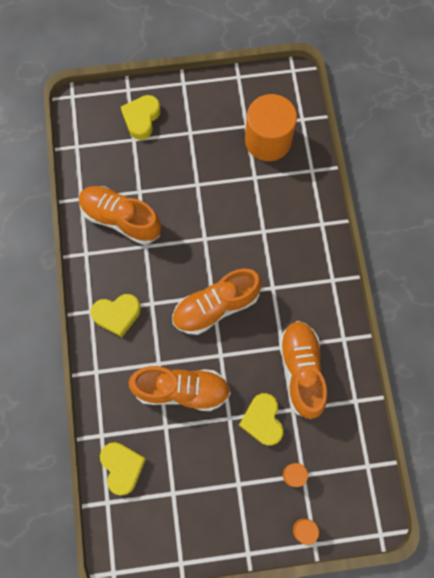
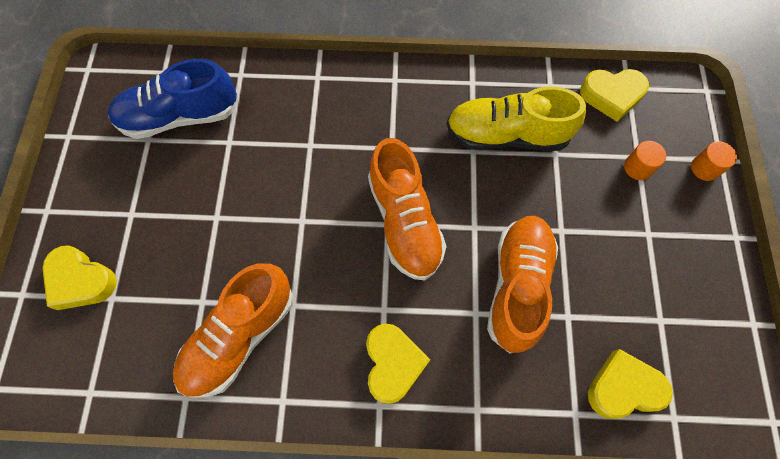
camera: 80 degrees left, 5 degrees down
yellow heart [239,393,283,446] -> yellow heart moved to [580,69,649,122]
orange cylinder [245,94,297,161] -> blue shoe [107,59,238,139]
orange shoe [279,321,327,419] -> yellow shoe [447,86,586,151]

